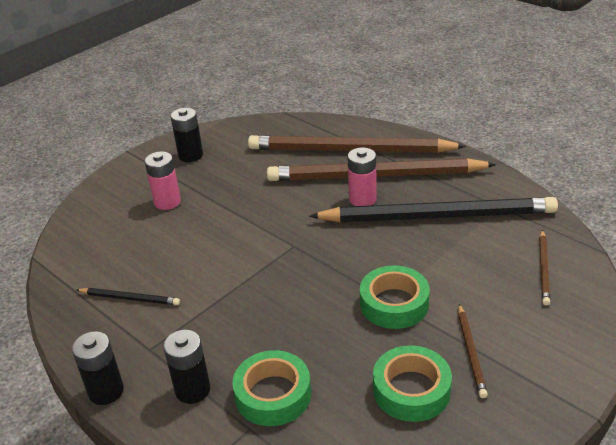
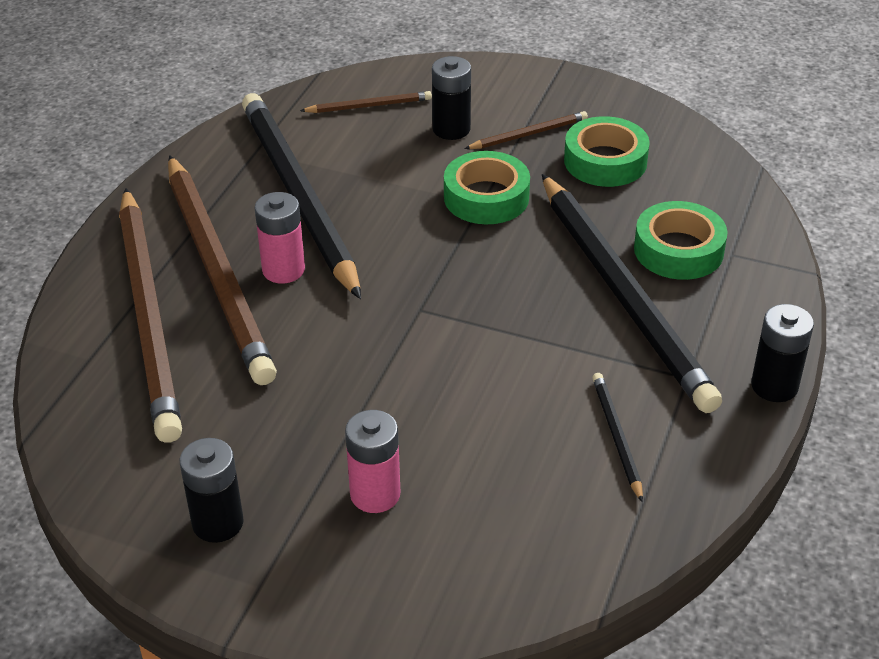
camera: 115 degrees left, 5 degrees up
black battery [163,330,210,404] -> black battery moved to [432,56,471,140]
none -> black pencil [542,174,722,413]

